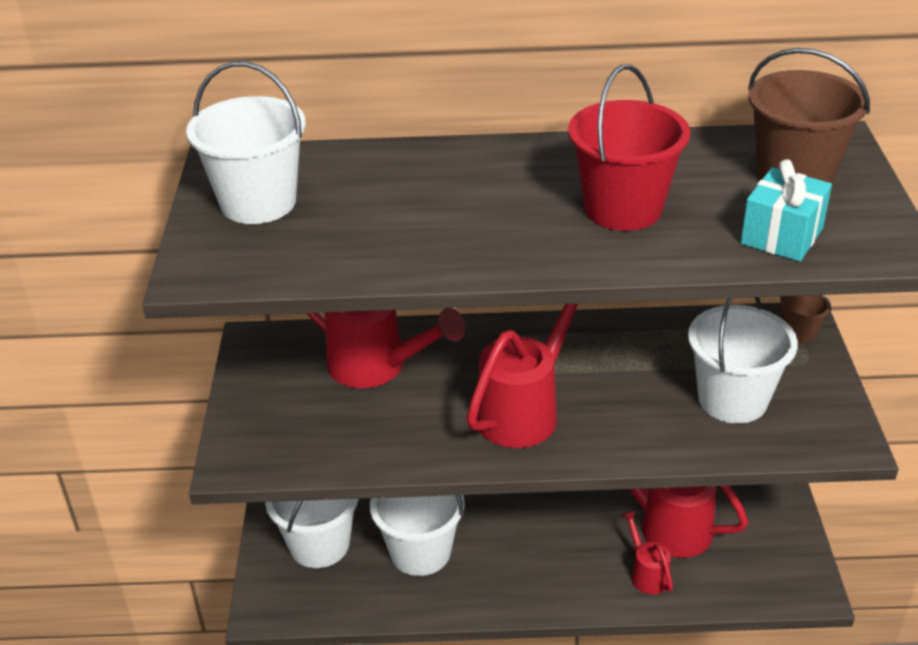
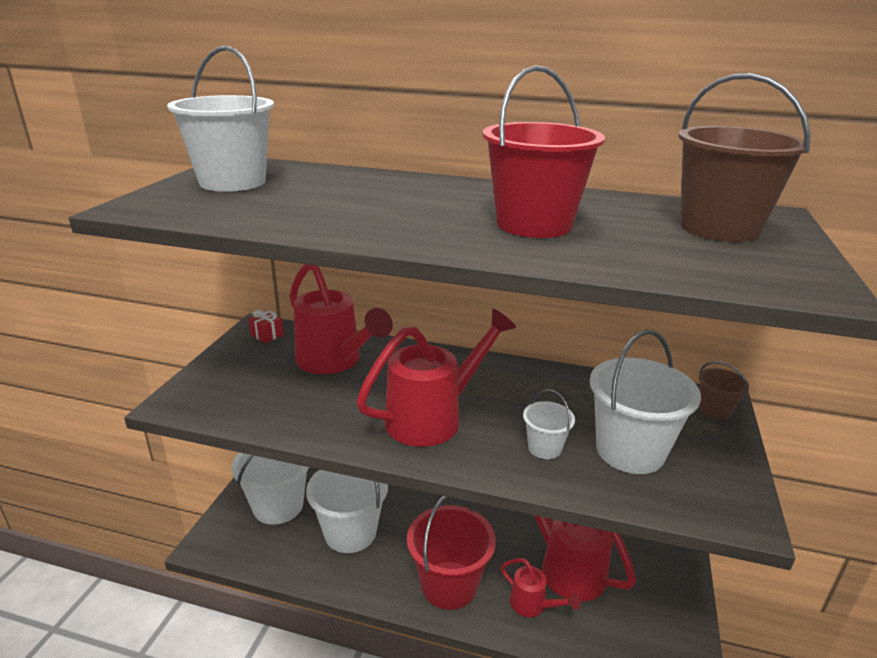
camera: 15 degrees right, 10 degrees down
red watering can [621,510,673,594] -> red watering can turned 135 degrees clockwise [501,558,581,617]
turquoise gift [741,159,832,262] -> none
none -> red gift [248,310,284,343]
none -> red bucket [407,496,496,610]
none -> white bucket [523,389,575,459]

